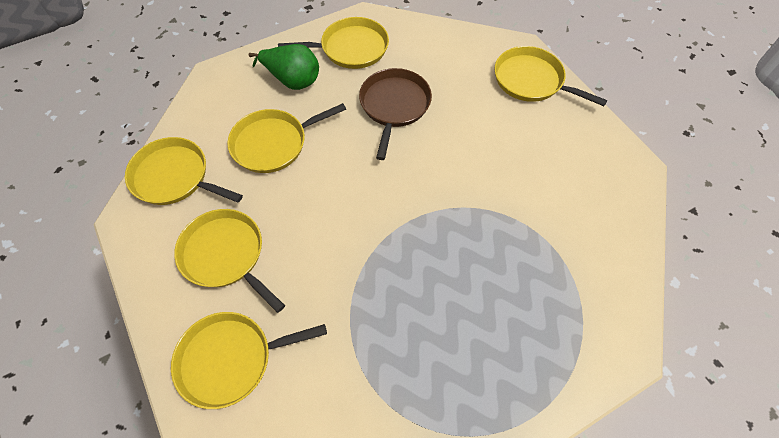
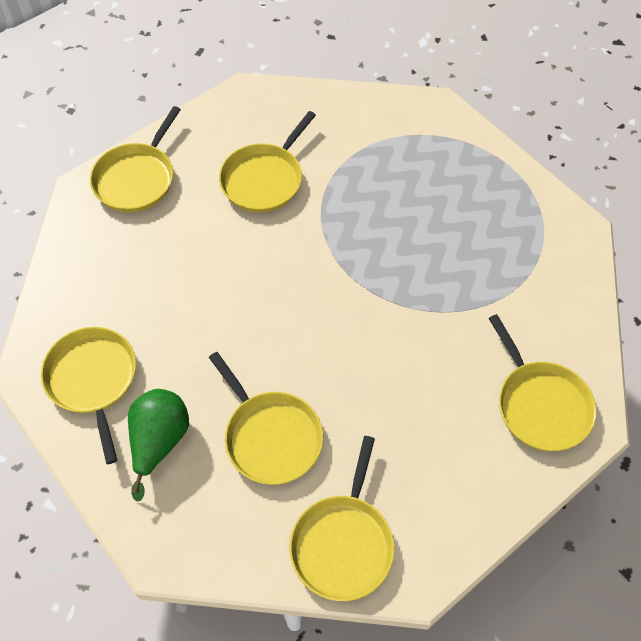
camera: 100 degrees left, 0 degrees up
yellow pan [174,209,285,313] -> yellow pan moved to [219,111,316,213]
brown pan [359,68,432,160] -> none

